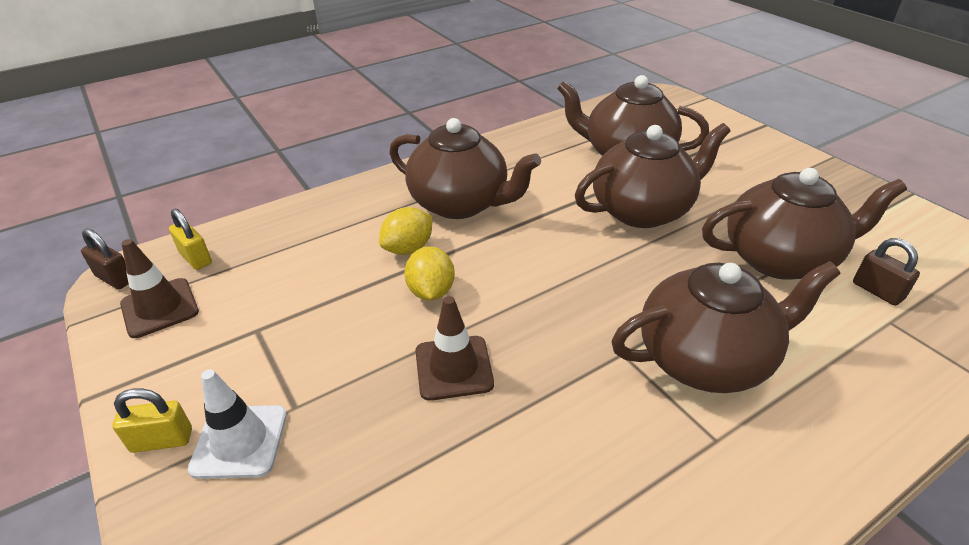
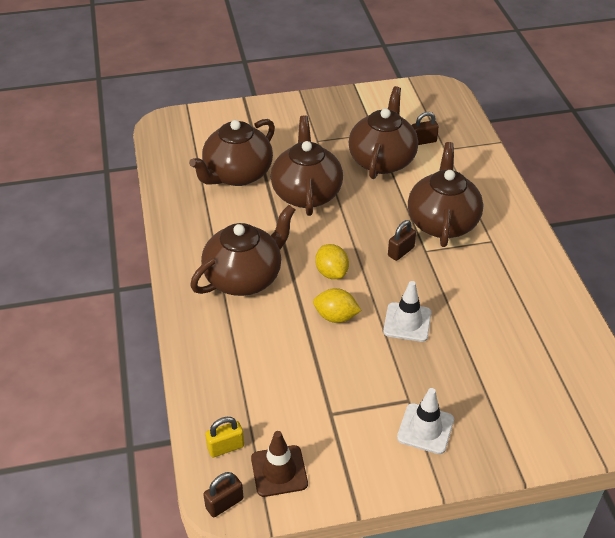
camera: 70 degrees left, 5 degrees up
yellow padlock [113,388,192,453] -> none
yellow lemon [379,207,432,255] -> yellow lemon moved to [315,244,349,279]
brown traffic cone [415,296,494,401] -> white traffic cone [383,281,432,342]
none -> brown padlock [388,220,416,261]

